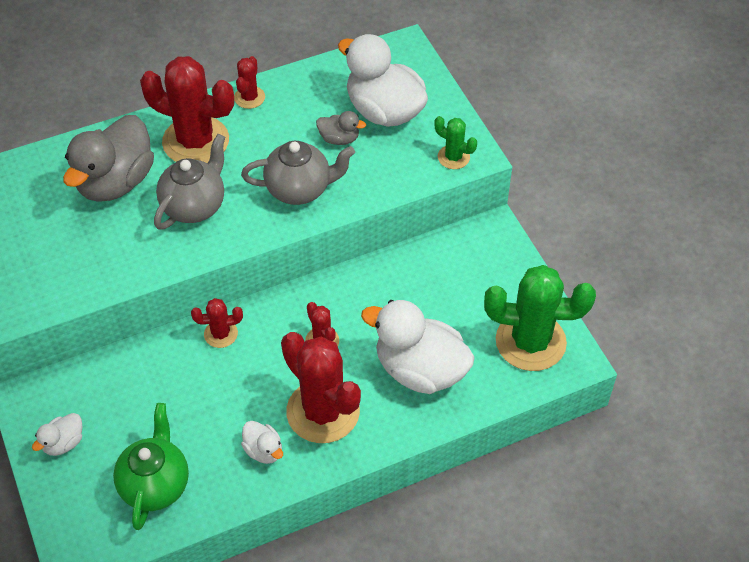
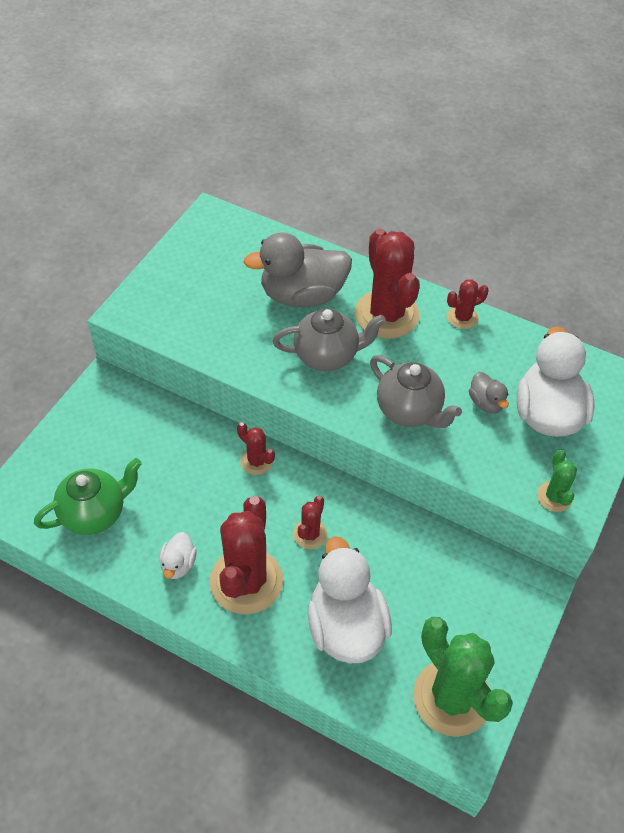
camera: 50 degrees right, 0 degrees up
white duck [32,413,82,456] -> none

